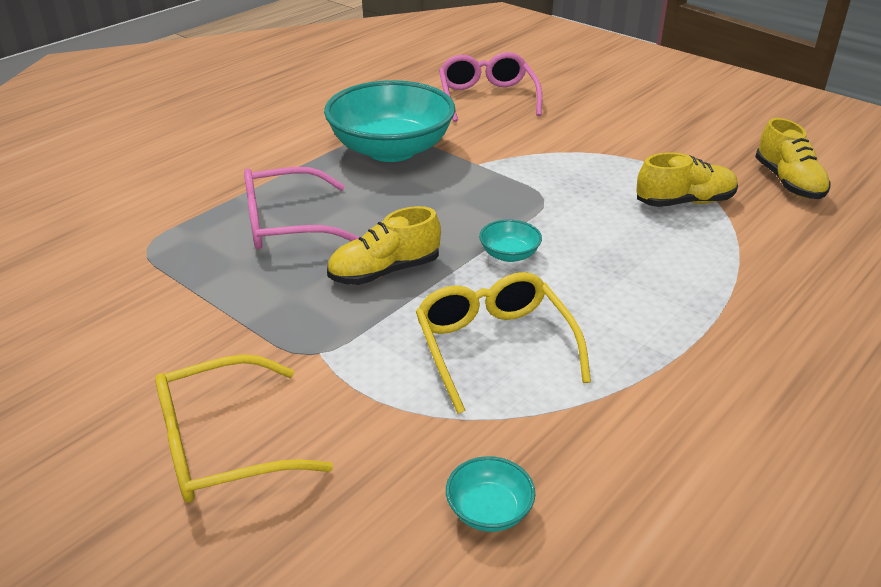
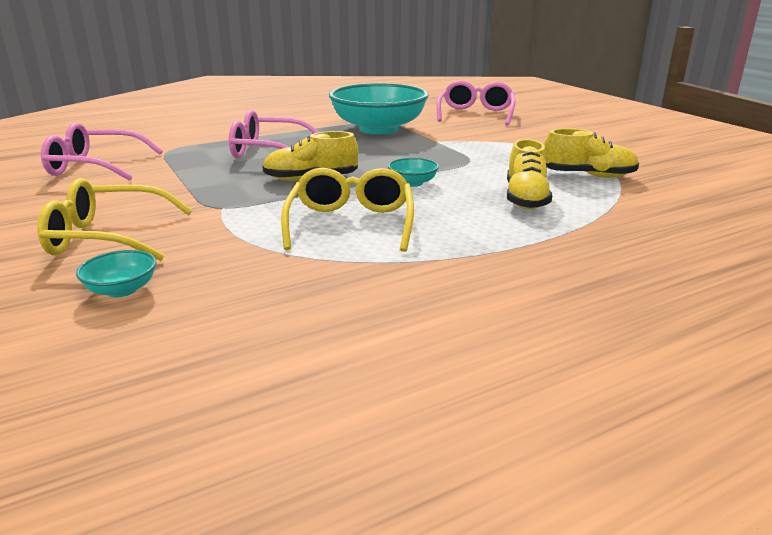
camera: 20 degrees right, 10 degrees down
turquoise bowl [446,456,535,532] -> turquoise bowl moved to [76,250,156,297]
yellow shoe [755,118,830,199] -> yellow shoe moved to [507,139,552,210]
none -> pink glasses [41,122,163,181]

